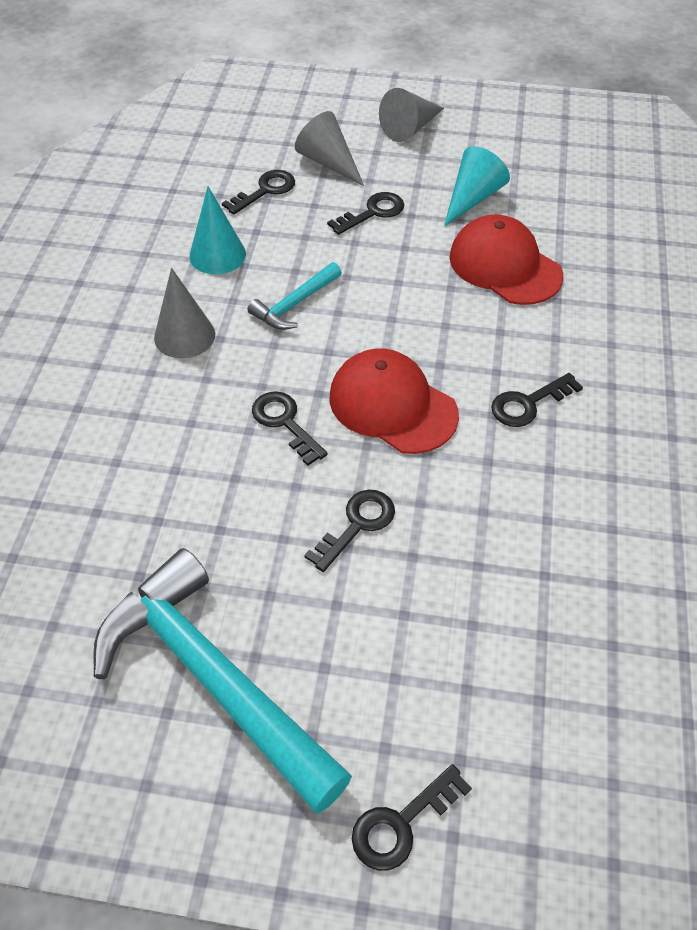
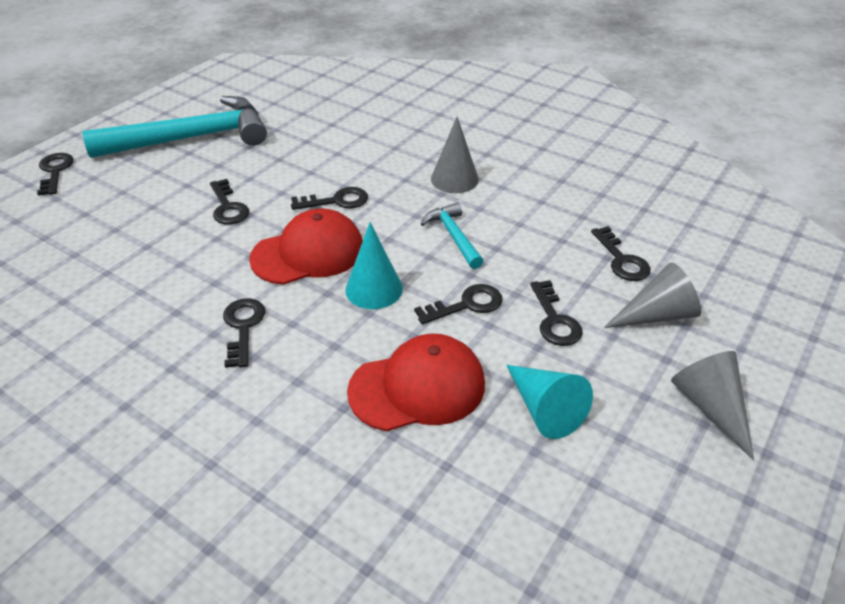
camera: 115 degrees right, 10 degrees down
turquoise cone [189,186,246,274] -> turquoise cone moved to [345,222,403,309]
none -> black key [414,284,502,324]

